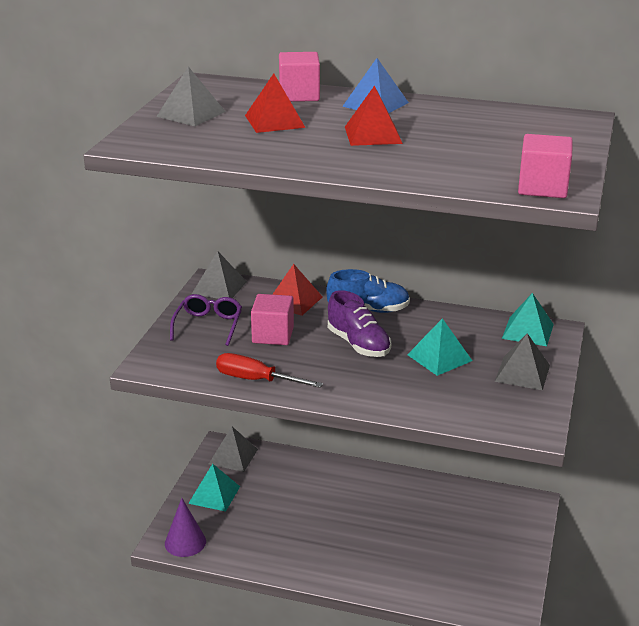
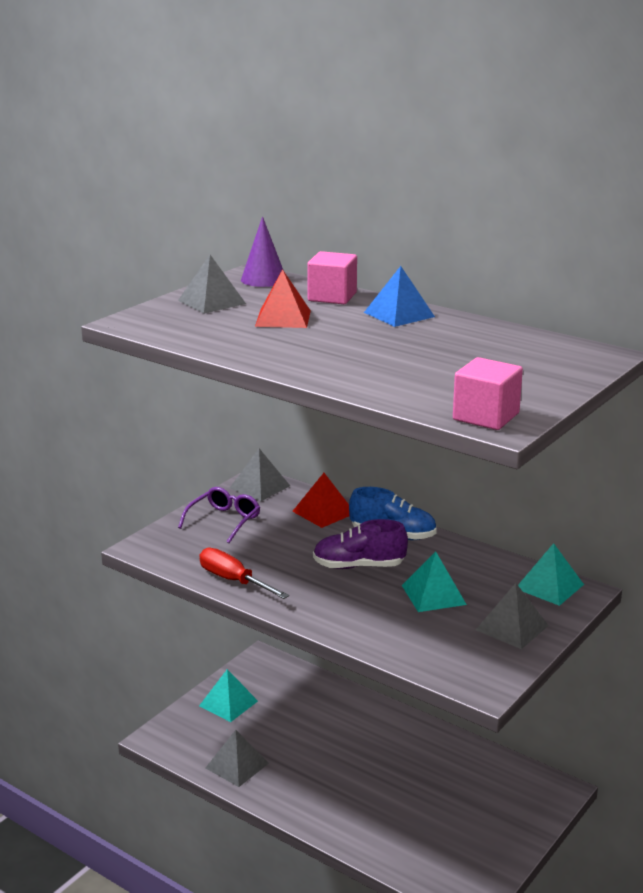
camera: 20 degrees right, 5 degrees down
purple cone [165,498,206,557] -> purple cone moved to [241,216,284,287]
grey pyramid [209,427,258,472] -> grey pyramid moved to [206,730,269,787]
pink cube [251,294,294,345] -> none
purple shoe [328,290,391,357] -> purple shoe turned 105 degrees clockwise [313,519,408,569]
red pyramid [345,85,403,146] -> none

